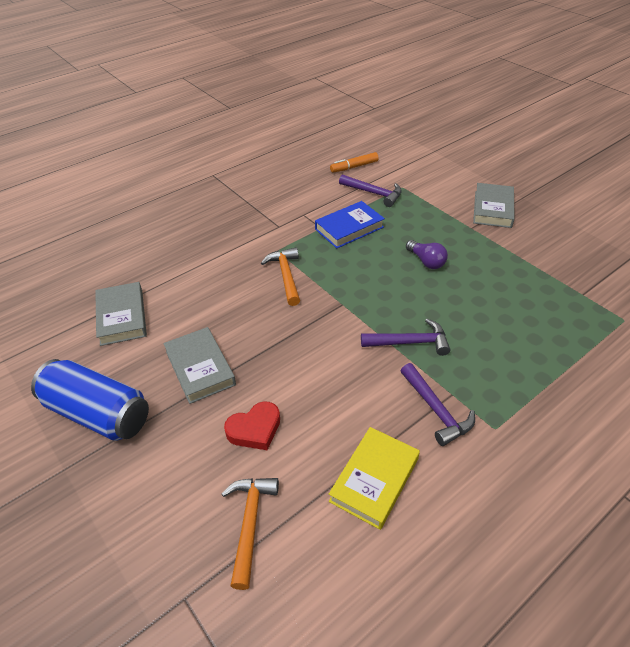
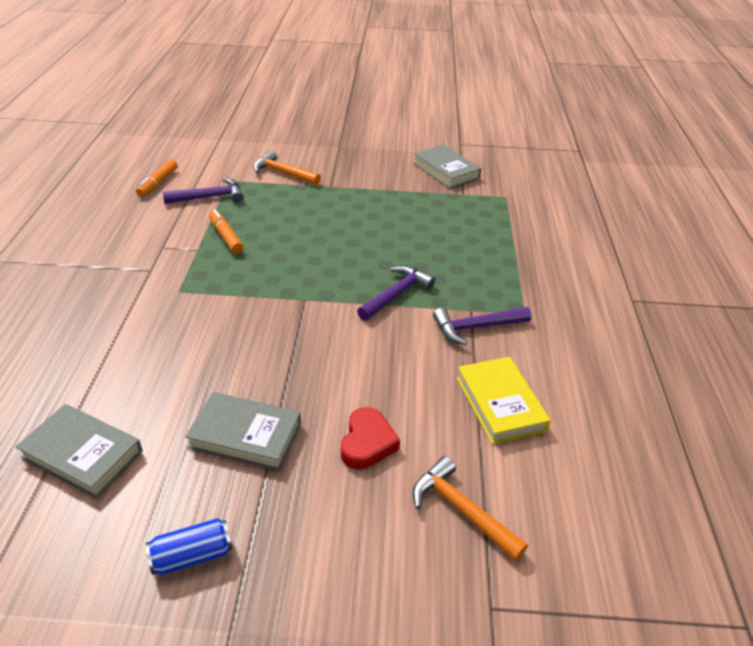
camera: 50 degrees left, 5 degrees down
blue can [31,359,149,441] -> blue can [146,518,232,575], size x0.51
orange hammer [261,247,300,306] -> orange hammer moved to [253,150,321,185]
blue book [315,201,385,248] -> orange marker [209,209,244,254]
purple hammer [401,363,475,446] -> purple hammer turned 150 degrees clockwise [433,307,531,345]
purple light bulb [406,240,448,269] -> none
grey book [473,183,515,228] -> grey book moved to [414,145,481,189]

